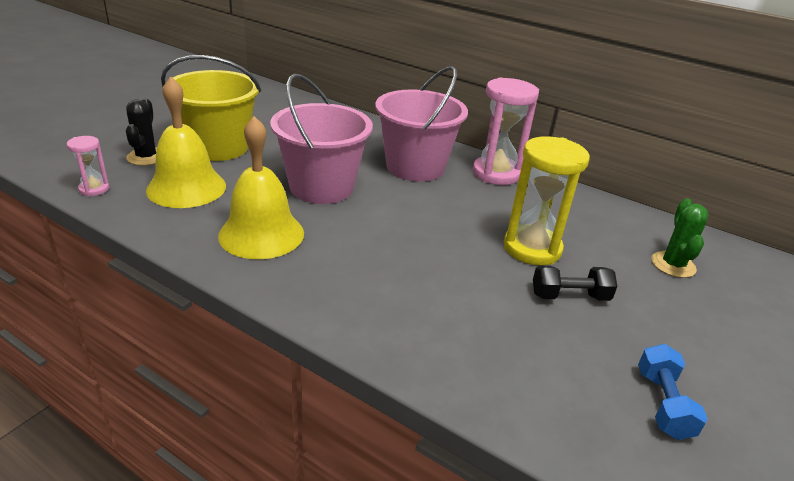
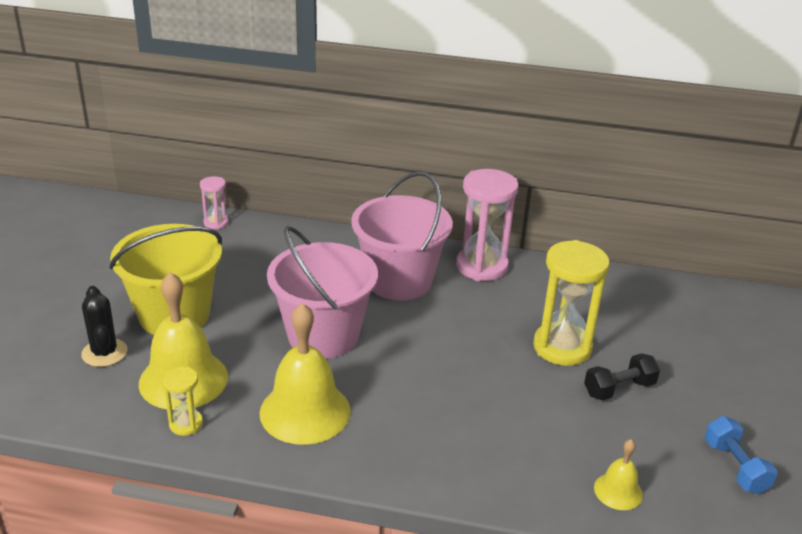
camera: 20 degrees left, 0 degrees up
pink hourglass [67,136,109,196] -> pink hourglass moved to [200,176,229,229]
green cactus [651,198,709,278] -> none
none -> yellow hourglass [163,367,203,436]
none -> yellow bell [594,439,643,510]

